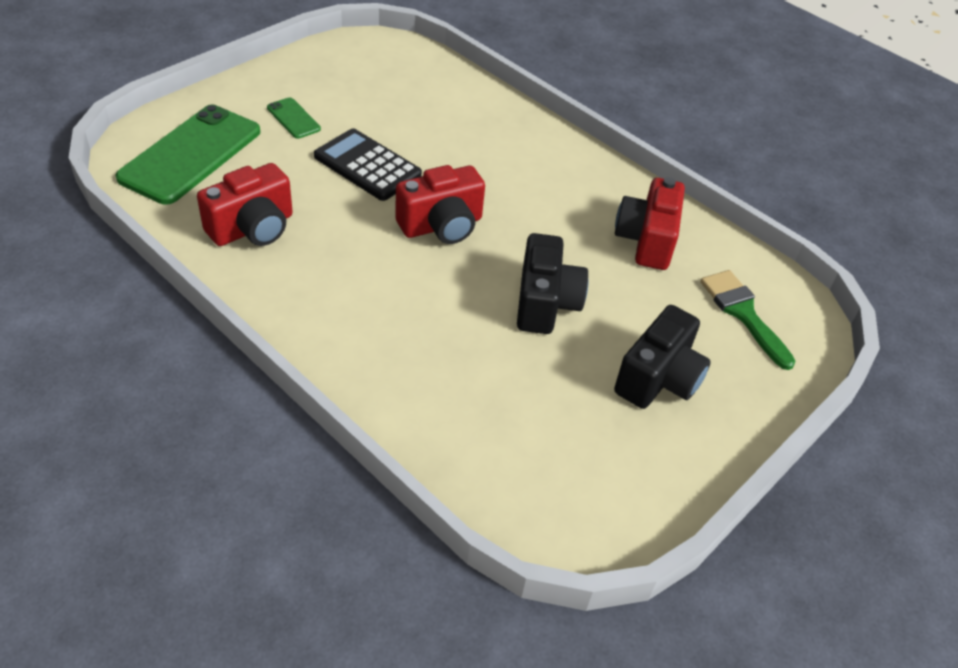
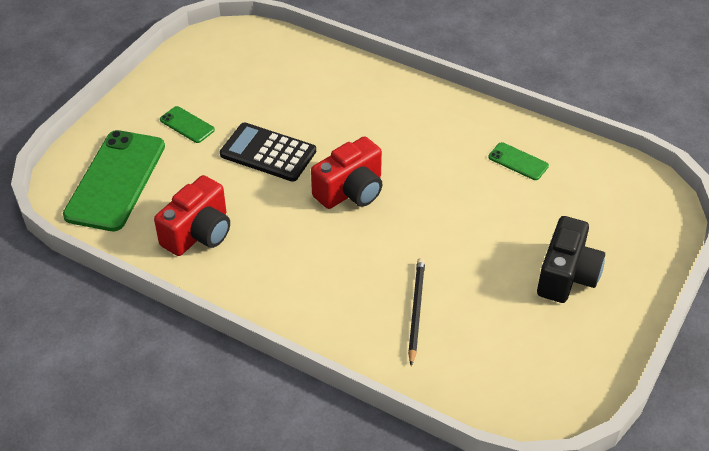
camera: 10 degrees left, 0 degrees up
black camera [517,233,588,334] -> none
red camera [615,177,685,270] -> green phone [488,142,549,180]
green brush [700,270,796,370] -> none
none -> black pencil [408,258,425,366]

